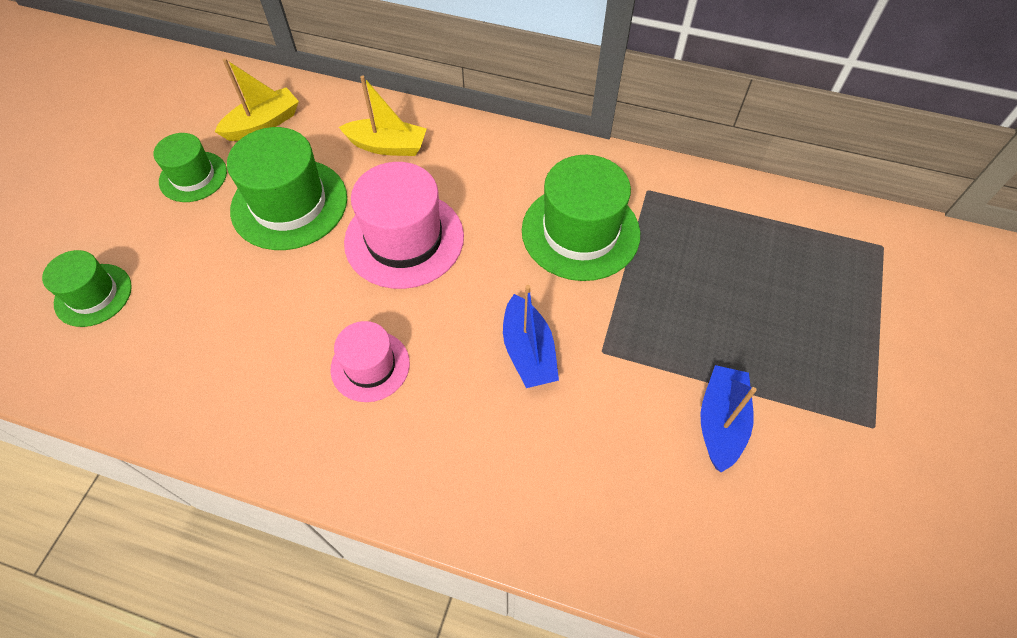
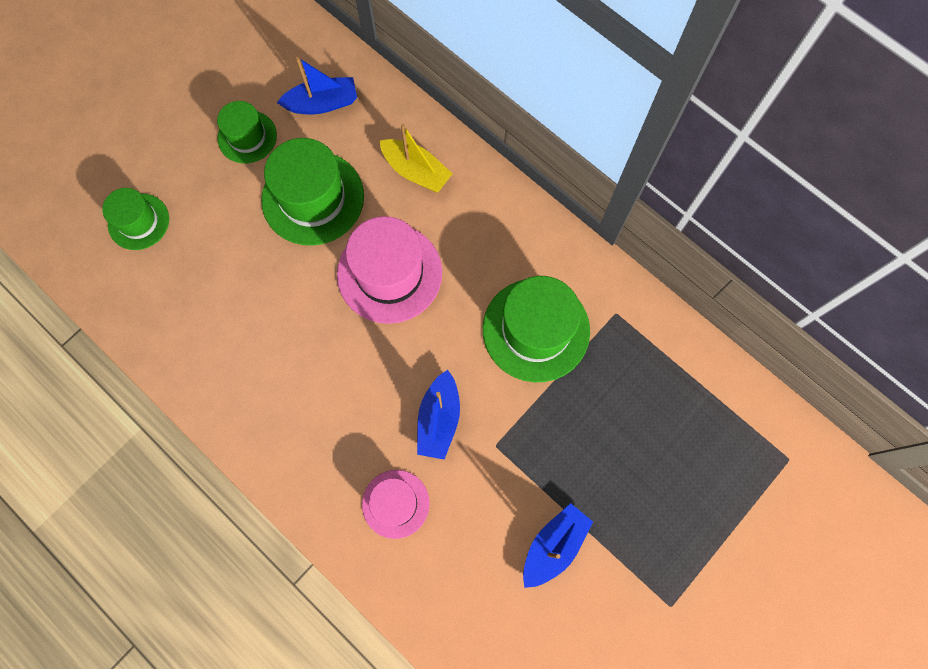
camera: 25 degrees right, 15 degrees up
yellow boat [214,58,299,141] -> blue boat [277,57,357,114]
pink hat [331,321,410,402] -> pink hat moved to [362,470,430,539]

